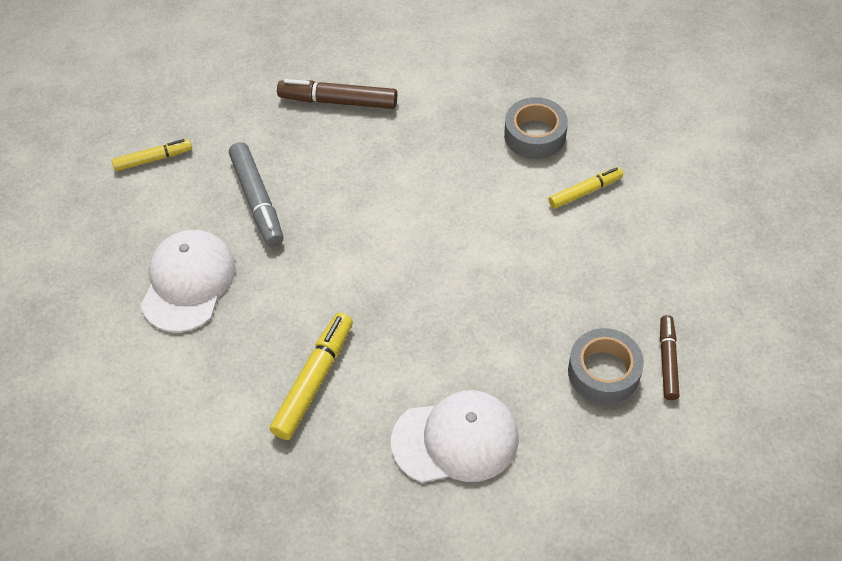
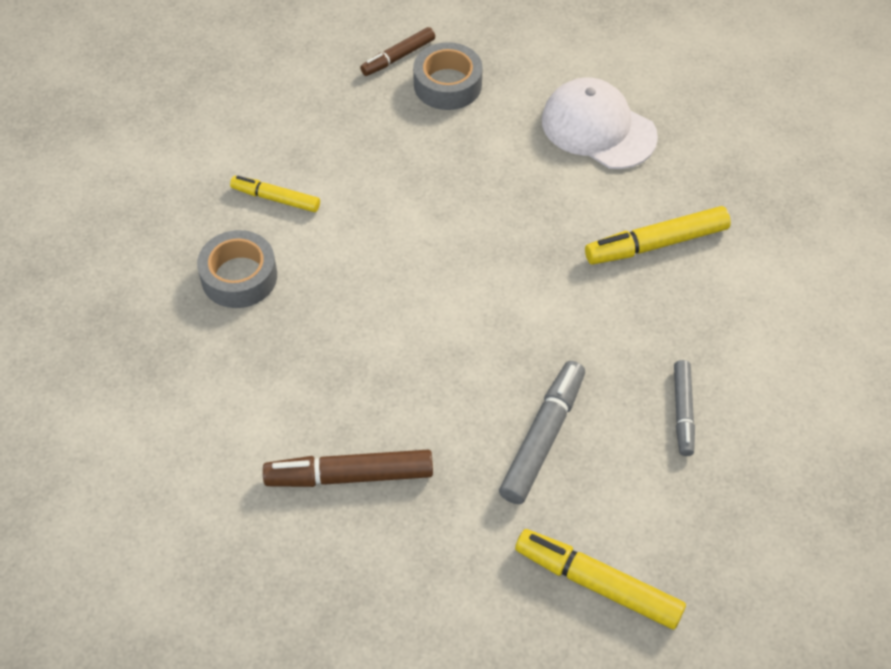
camera: 135 degrees left, 0 degrees up
yellow marker [112,139,192,171] -> yellow marker [515,529,686,630], size x1.57
white cap [141,230,236,332] -> grey marker [674,360,695,456]
brown marker [277,79,397,109] -> brown marker turned 120 degrees clockwise [263,450,433,487]

